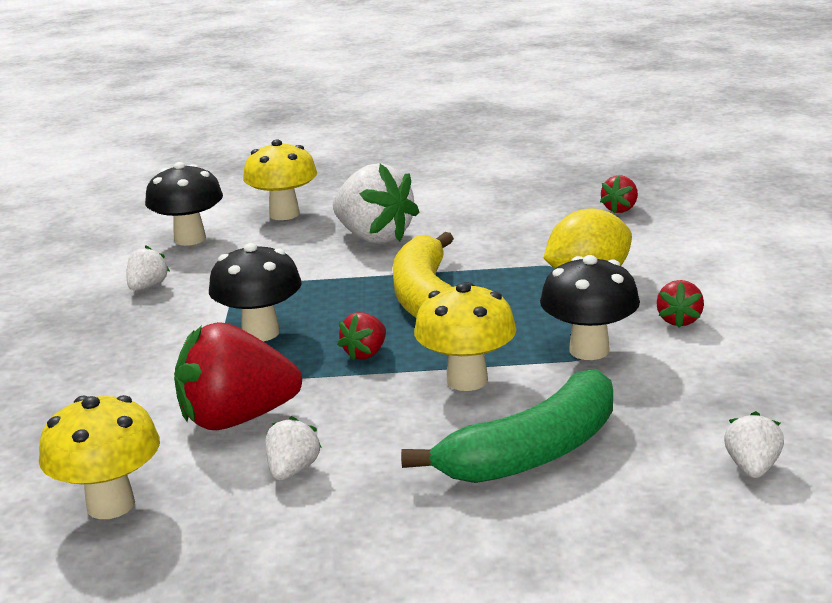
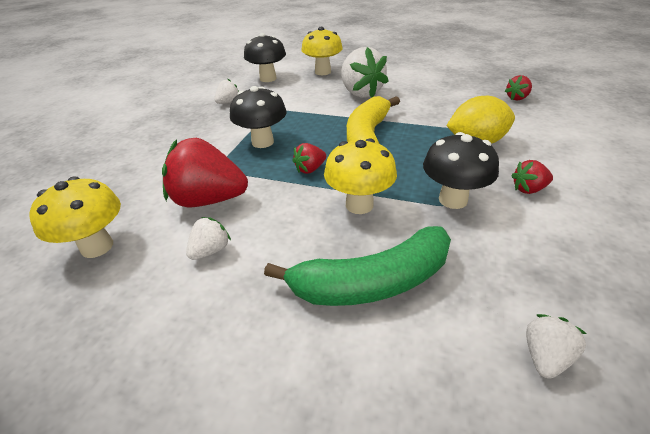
camera: 20 degrees right, 15 degrees up
red strawberry [656,280,704,328] -> red strawberry turned 45 degrees clockwise [511,160,553,194]

